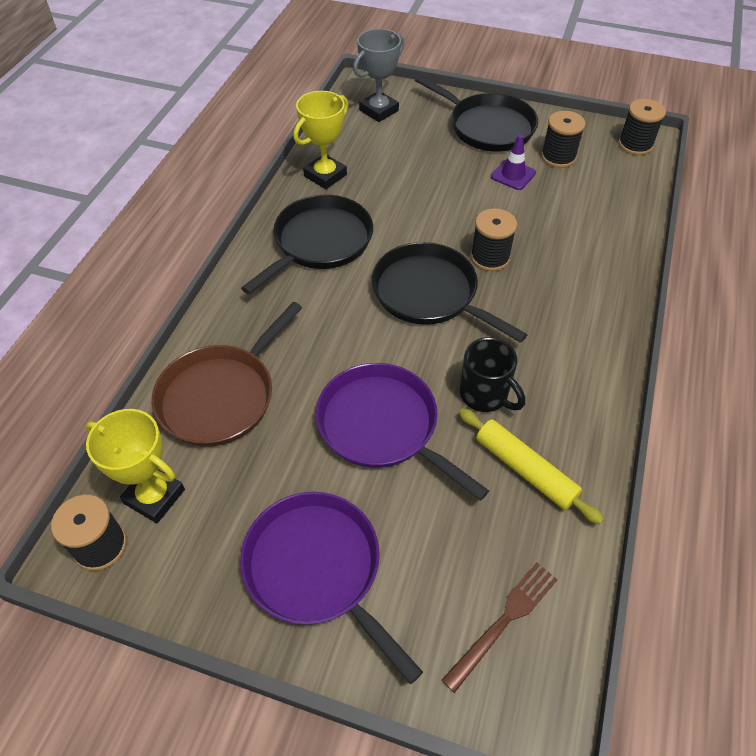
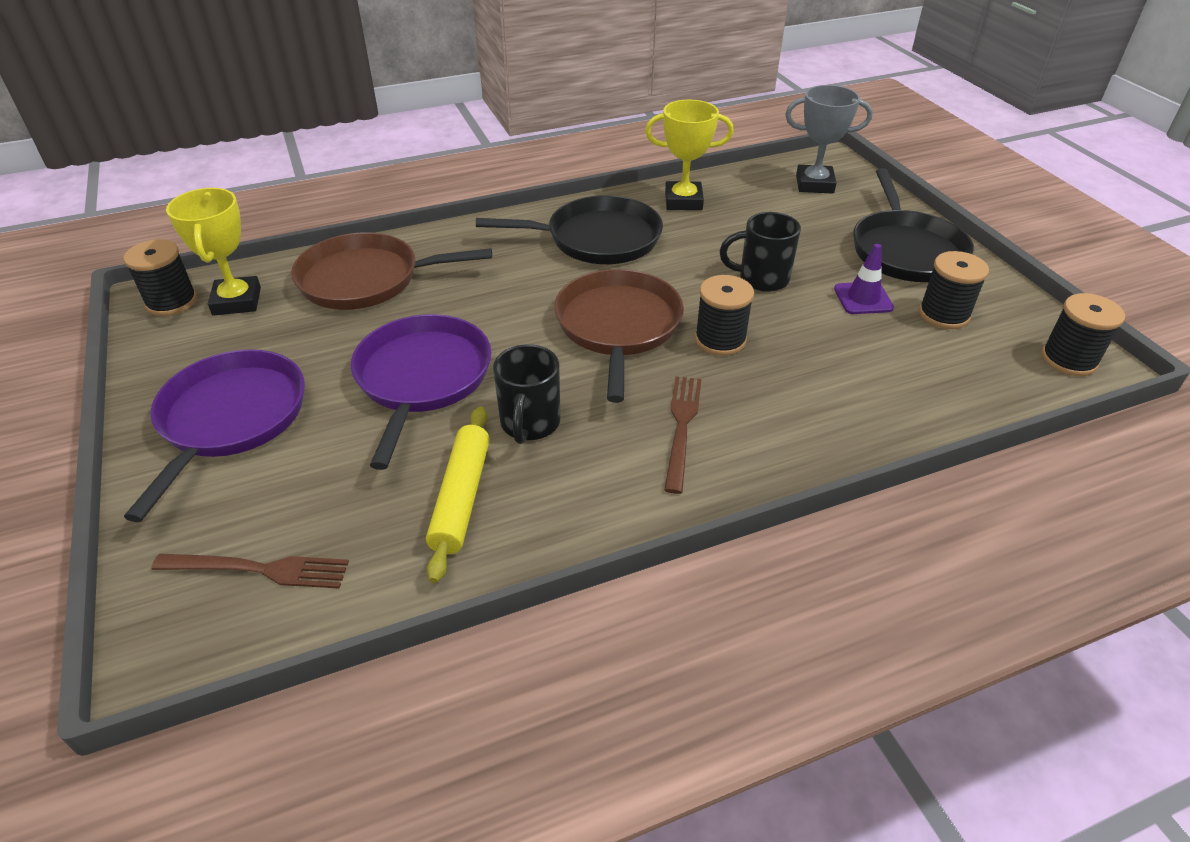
camera: 50 degrees right, 10 degrees down
black pan [372,242,528,343] -> brown pan [554,269,684,403]
none -> brown fork [664,376,701,494]
none -> black mug [719,212,801,292]

